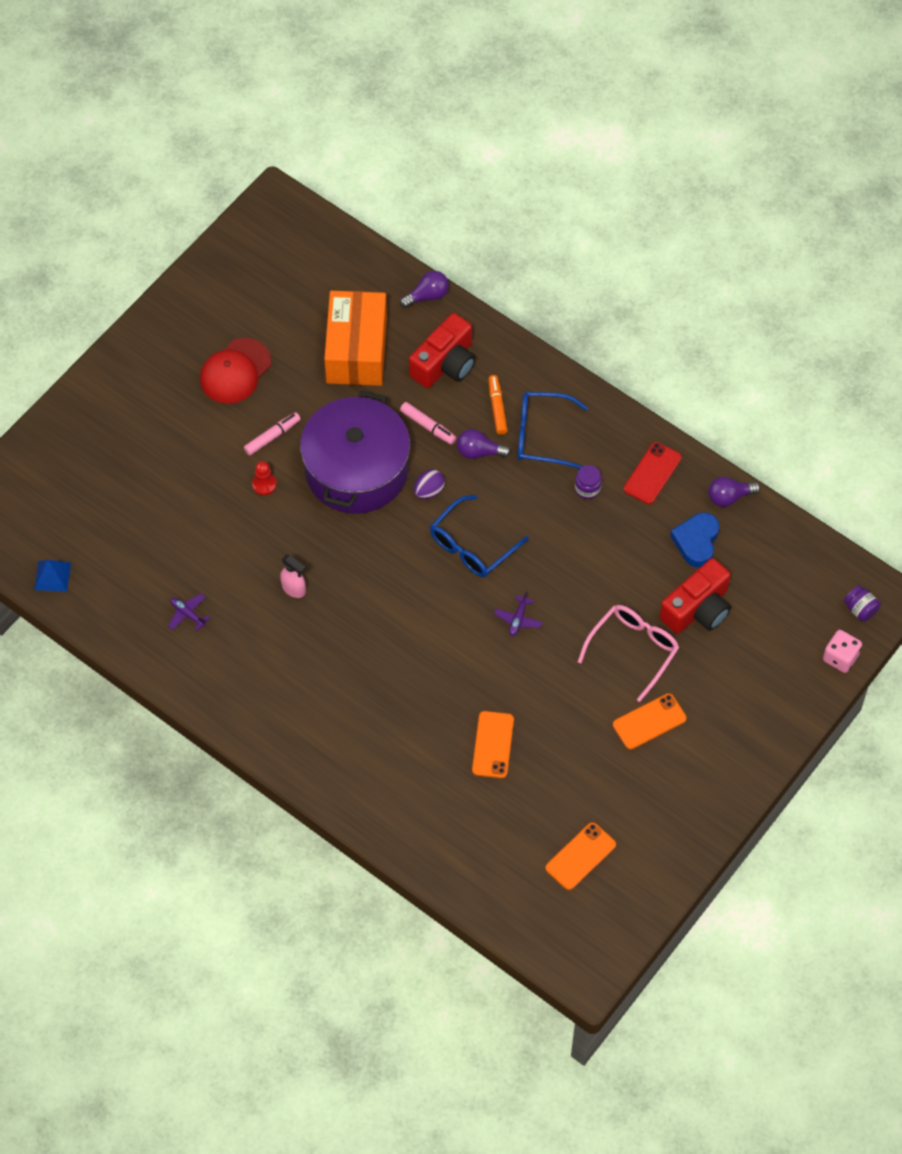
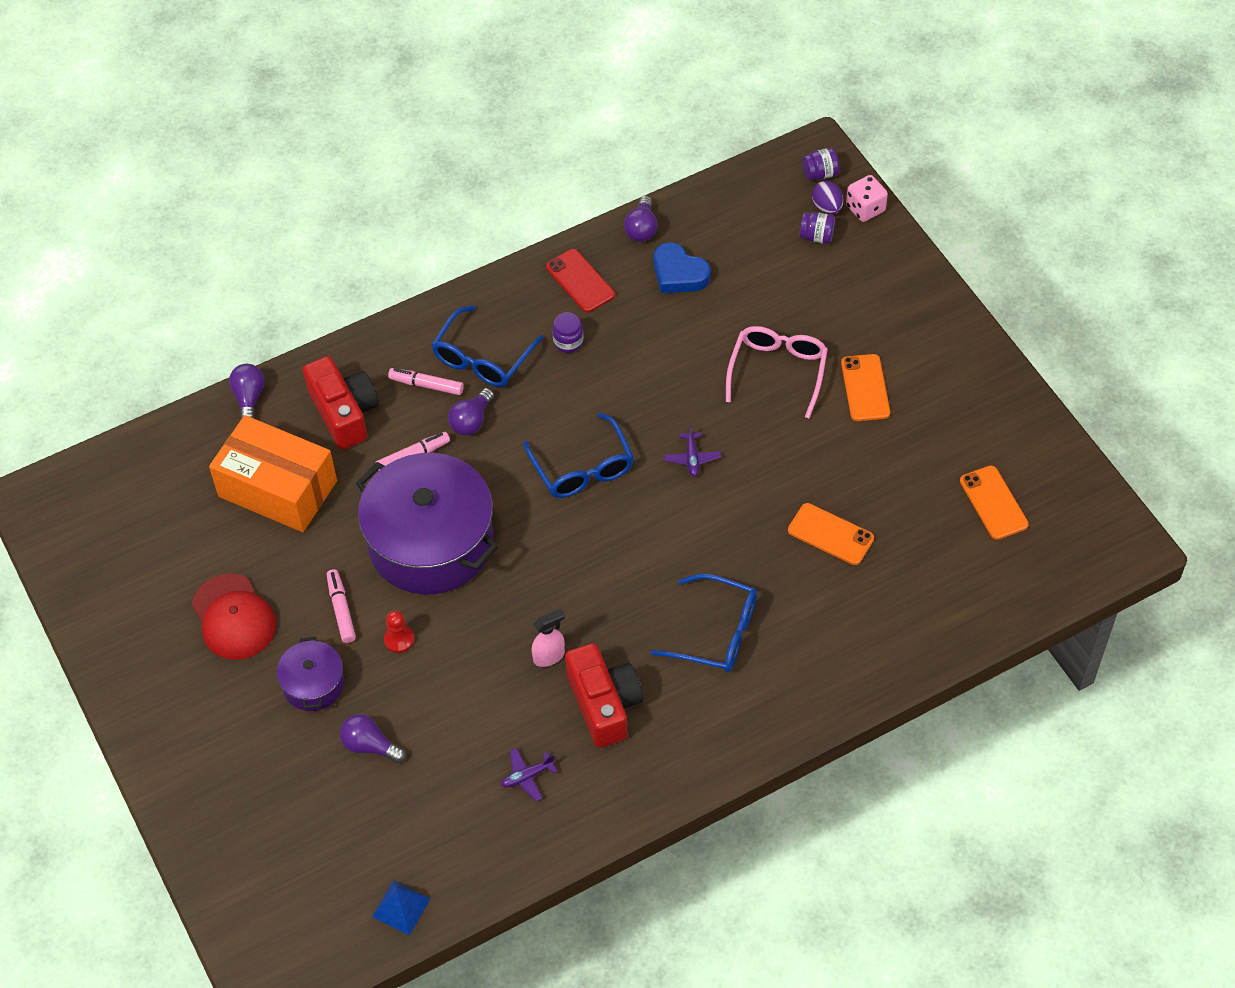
camera: 65 degrees left, 5 degrees down
purple egg [414,469,445,499] -> purple egg moved to [812,181,843,214]
orange marker [488,375,508,435] -> pink marker [388,368,464,395]
purple plane [494,591,542,636] -> purple plane turned 45 degrees clockwise [664,425,721,477]
pink glasses [578,605,679,702] -> pink glasses turned 45 degrees clockwise [726,326,828,419]
red camera [660,558,731,634] -> red camera moved to [565,643,643,748]
none -> purple pot [277,637,344,711]
none -> purple light bulb [340,714,406,763]
none -> blue glasses [651,574,757,672]
none -> purple jar [800,212,835,244]

